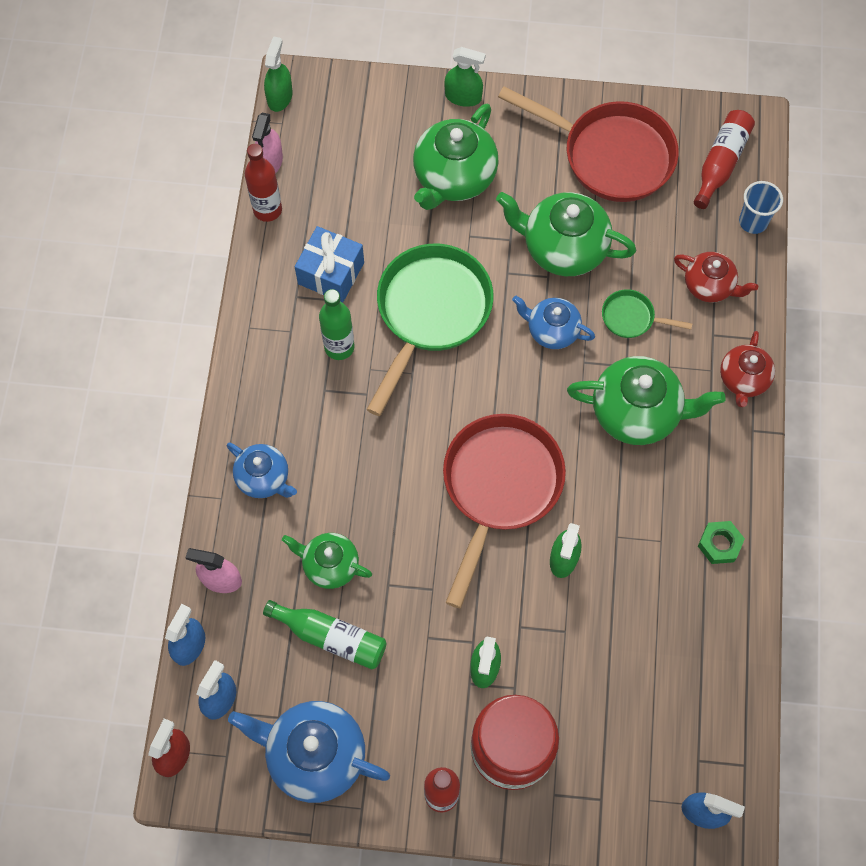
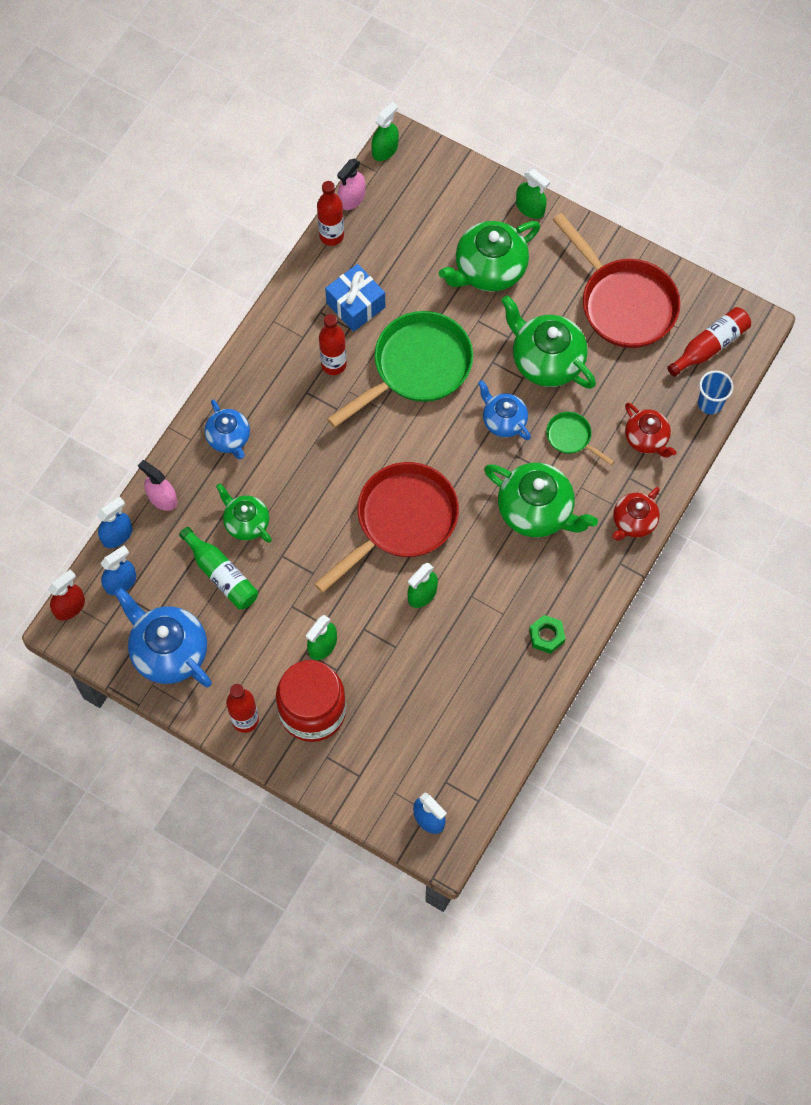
camera: 25 degrees right, 0 degrees up
green bottle [319,289,354,360] -> red bottle [319,314,347,375]

